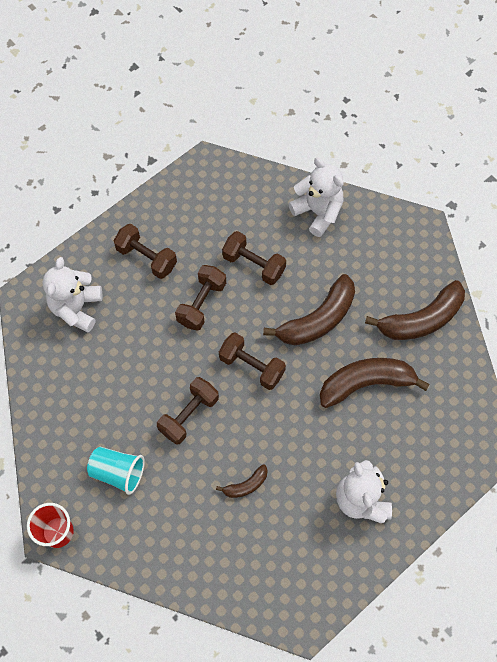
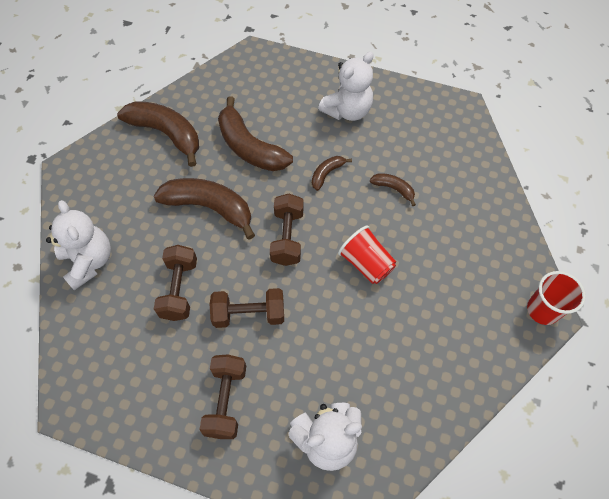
camera: 120 degrees left, 5 degrees down
turquoise cup [87,447,145,495] -> none
brown dumbbell [157,377,219,445] -> red cup [338,225,396,284]
white teddy bear [288,157,344,237] -> white teddy bear turned 135 degrees clockwise [46,200,111,290]
none -> brown banana [312,156,352,191]

